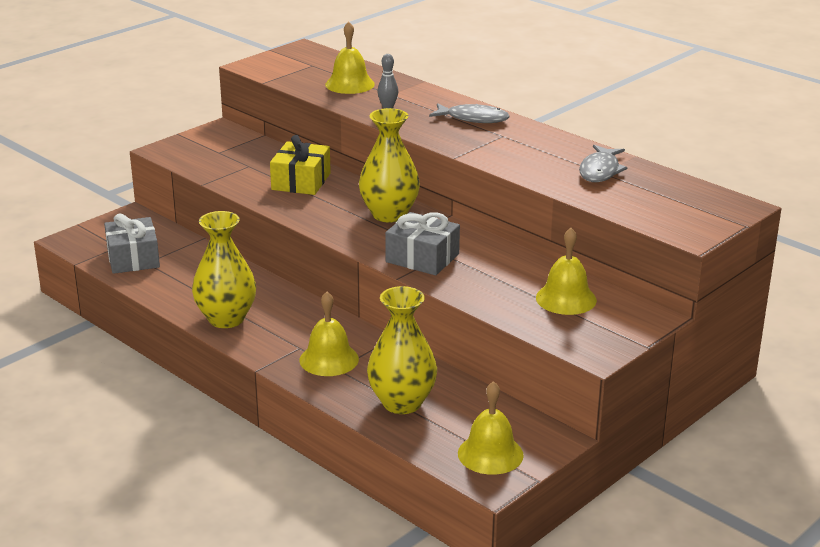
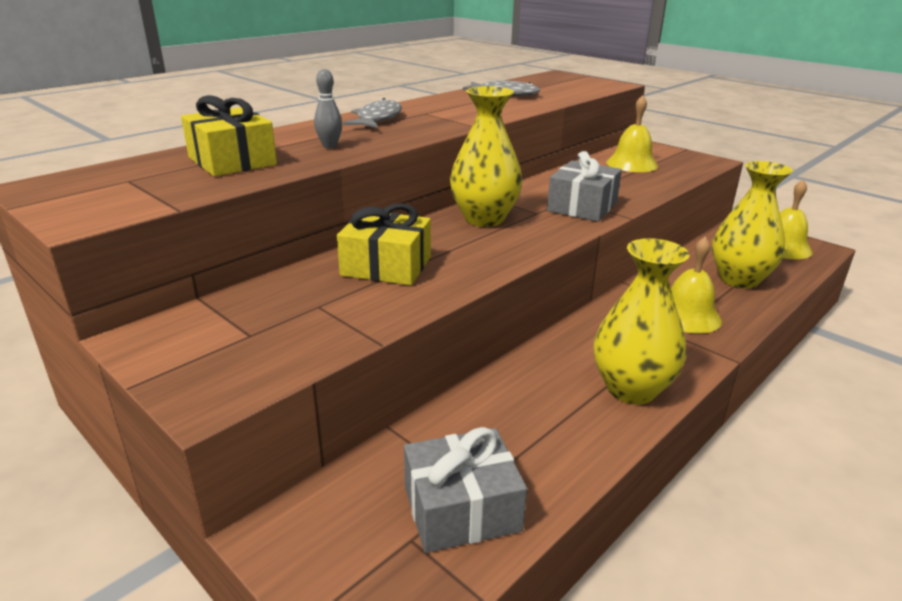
camera: 90 degrees left, 0 degrees up
yellow bell [325,21,375,94] -> yellow gift [181,95,277,177]

